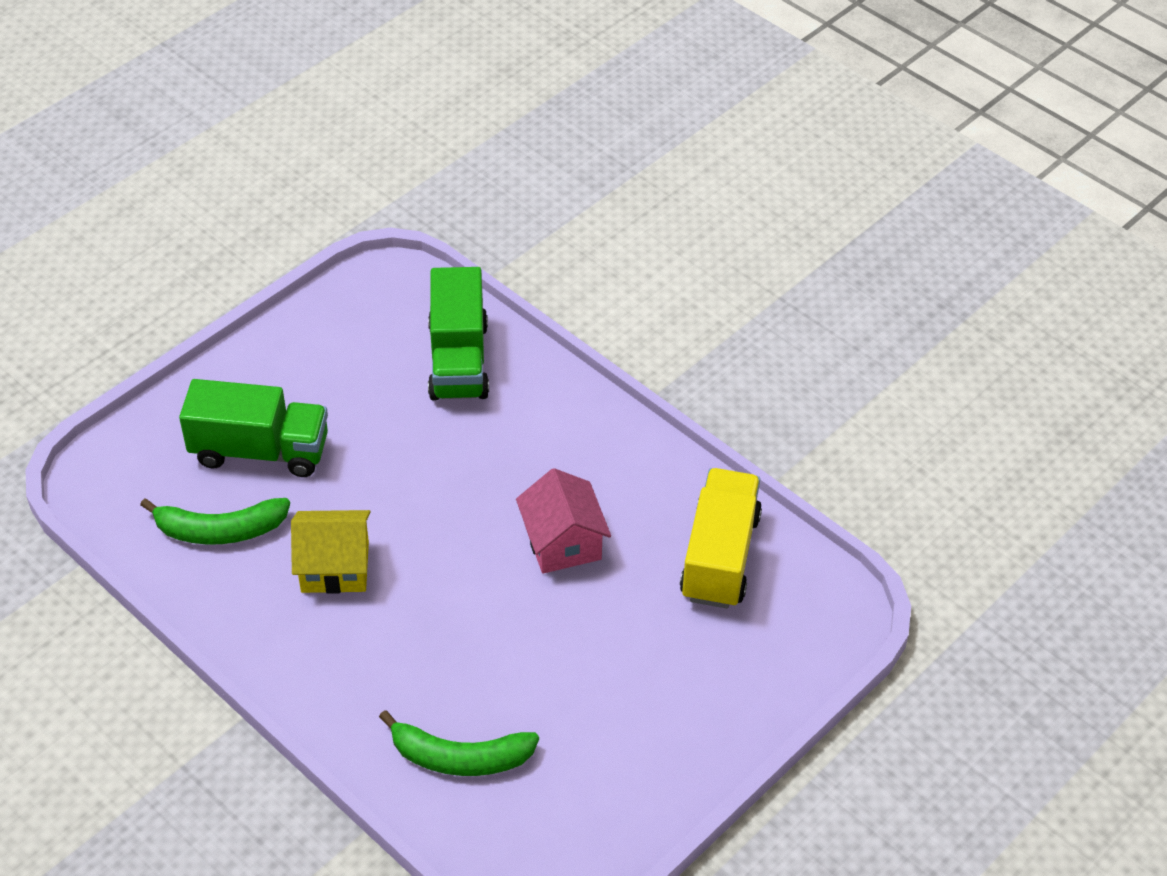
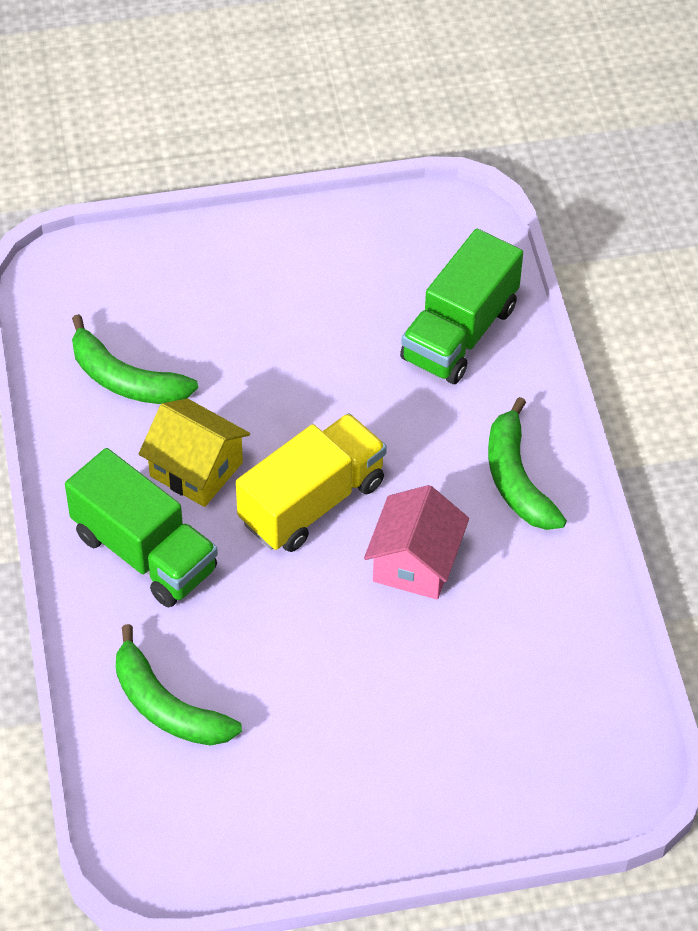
camera: 35 degrees right, 5 degrees up
green truck [179,379,328,477] -> green truck moved to [65,448,218,608]
yellow truck [680,468,762,609] -> yellow truck moved to [236,413,387,552]
none -> green banana [488,397,567,530]

